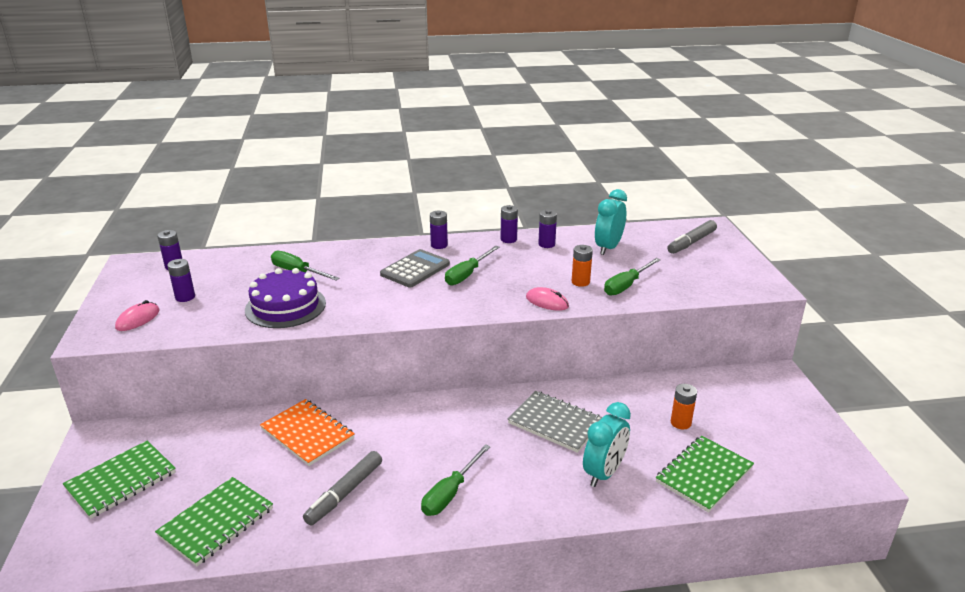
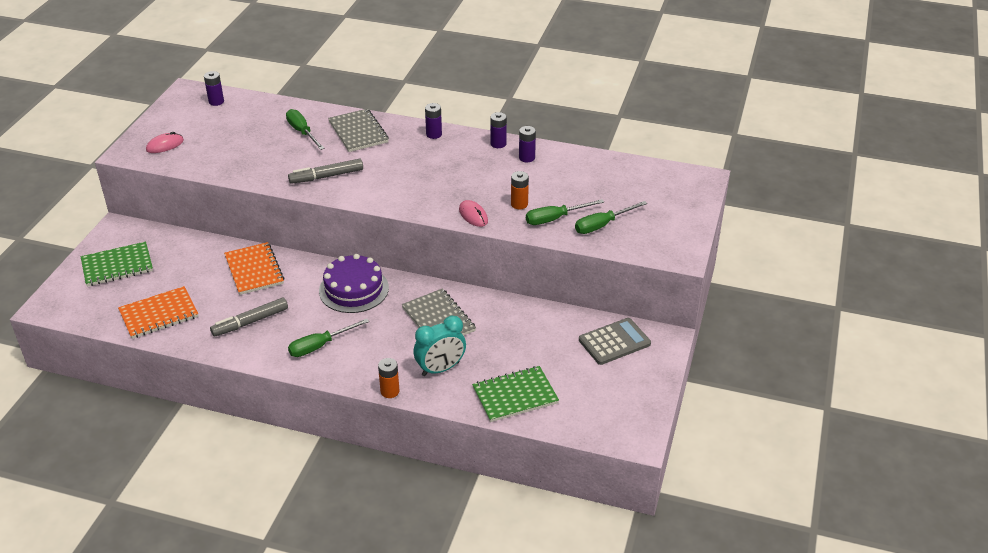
camera: 25 degrees right, 10 degrees up
green notebook [155,477,273,566] -> orange notebook [118,286,199,339]
purple battery [167,259,195,302] -> none
purple cake [245,268,326,328] -> purple cake moved to [319,254,389,313]
grey calculator [380,249,450,288] -> grey calculator moved to [579,318,651,365]
green screwdriver [445,246,500,286] -> green screwdriver moved to [575,201,647,234]
turquoise clock [595,189,627,255] -> none
grey marker [667,220,717,254] -> grey marker moved to [288,159,363,184]
orange battery [671,384,697,429] -> orange battery moved to [378,358,399,398]
none -> grey notebook [328,109,389,152]

